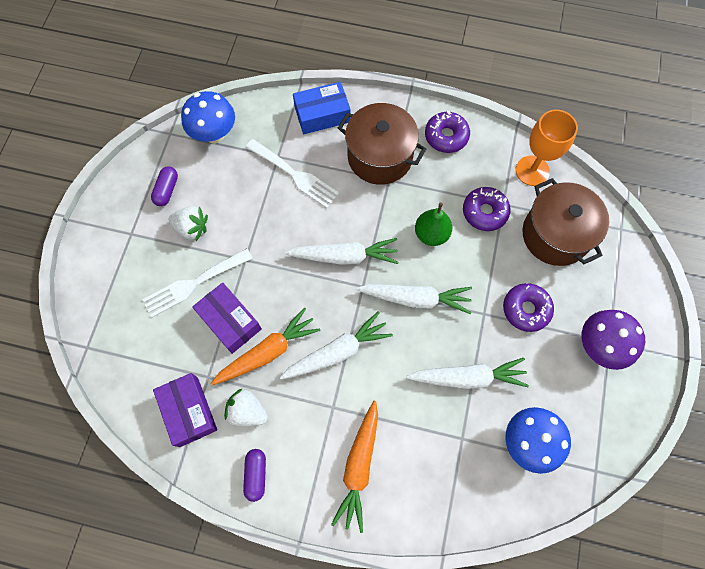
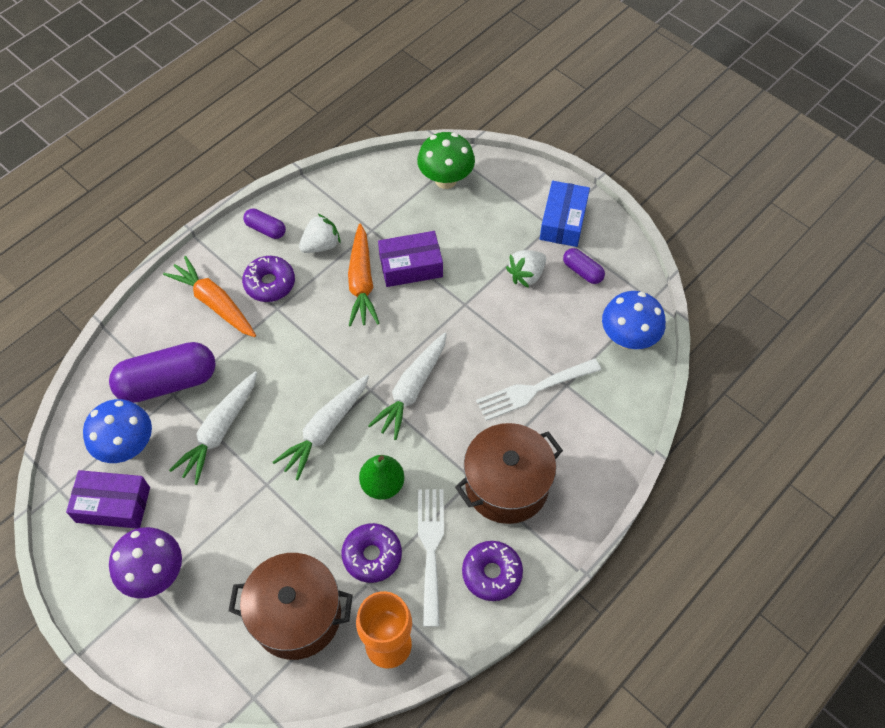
camera: 120 degrees right, 10 degrees down
white fork [142,248,253,318] -> white fork moved to [418,489,444,627]
purple box [153,373,217,447] -> purple box moved to [66,470,150,529]
white carrot [280,311,393,380] -> none
blue box [293,82,351,134] -> blue box moved to [540,181,590,247]
purple donut [503,283,554,332] -> purple donut moved to [242,256,295,302]
none -> purple capsule [109,342,216,403]
none -> green mushroom [417,132,475,189]

